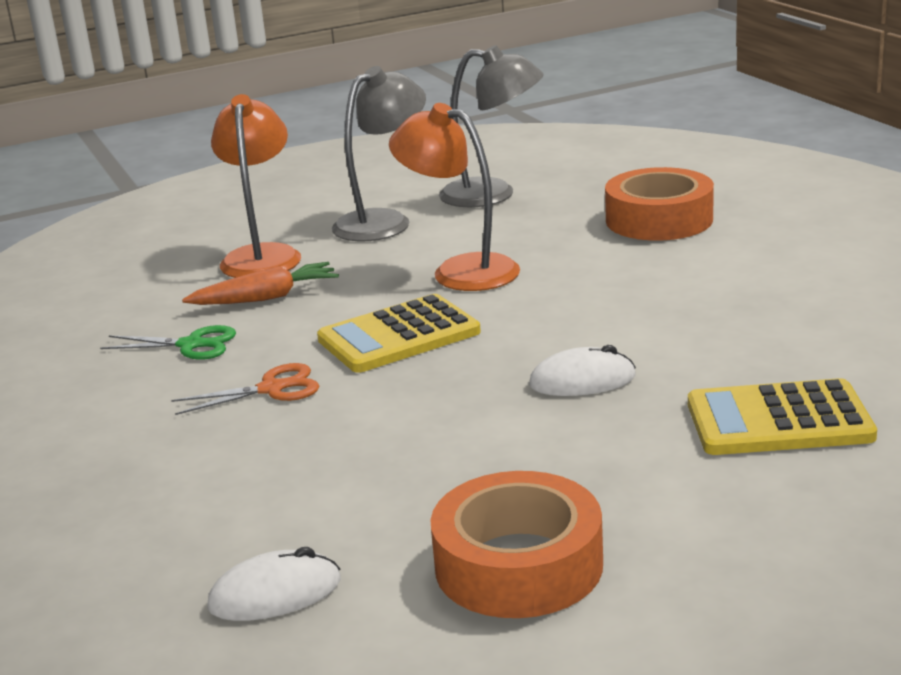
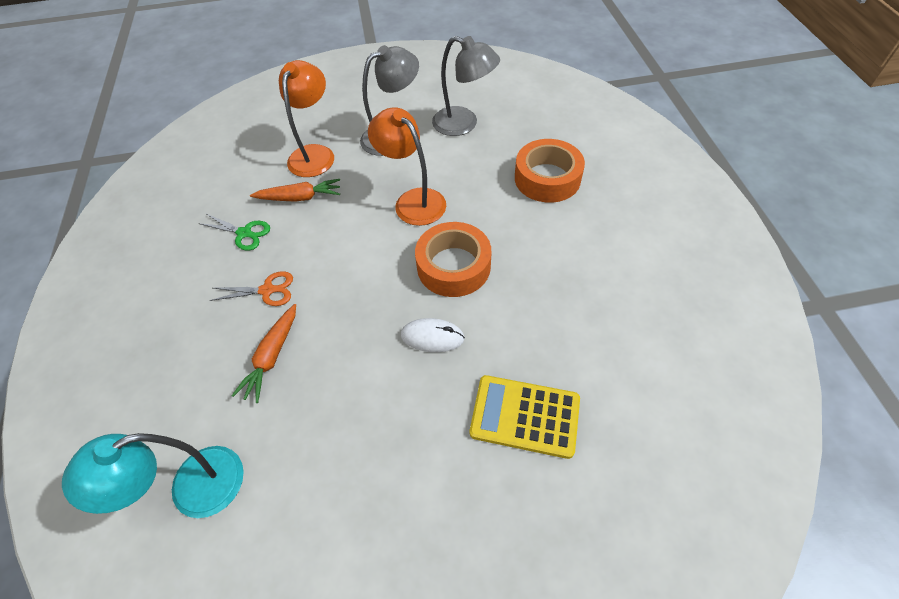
camera: 15 degrees right, 30 degrees up
white mouse [207,547,341,621] -> turquoise lamp [62,433,244,518]
yellow calculator [317,294,481,373] -> none
orange tape [430,471,603,618] -> orange tape moved to [415,222,492,297]
none -> orange carrot [231,304,296,403]

